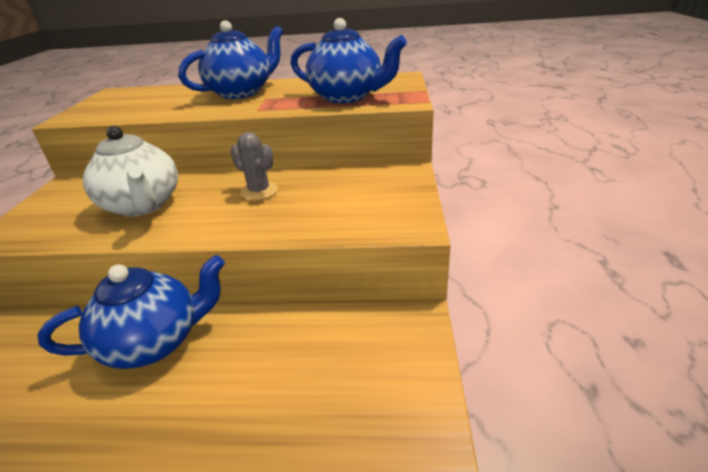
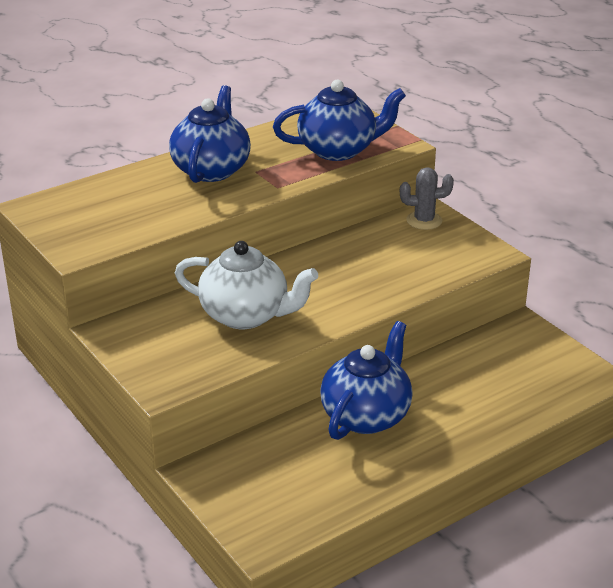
camera: 40 degrees left, 0 degrees up
grey cactus [231,132,278,200] -> grey cactus moved to [400,167,454,230]

